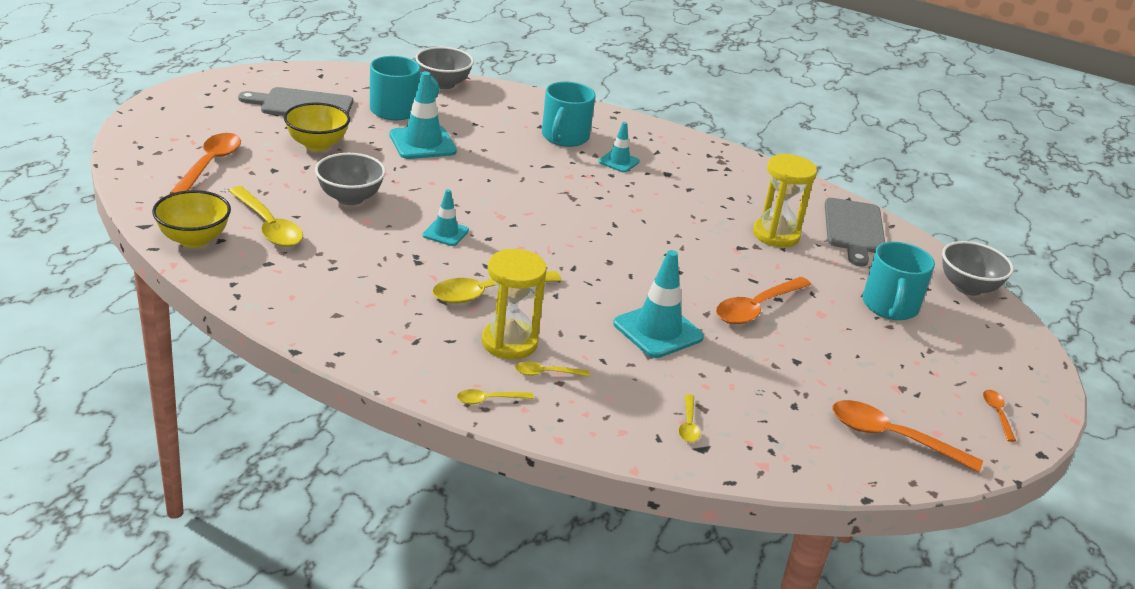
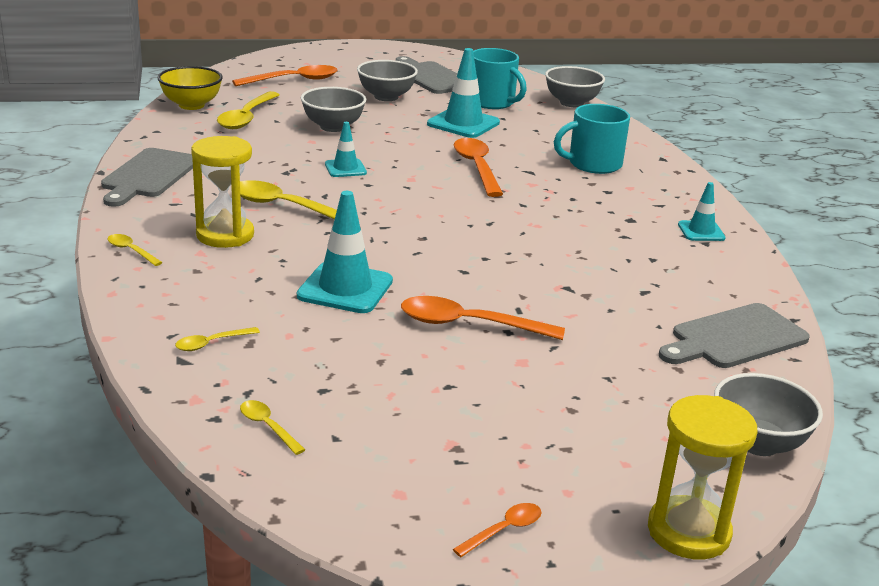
camera: 55 degrees right, 5 degrees down
yellow bowl [284,102,350,151] -> grey bowl [357,60,418,101]
yellow spoon [515,361,590,377] -> yellow spoon moved to [240,400,305,455]
turquoise traffic cone [598,122,640,173] -> turquoise traffic cone moved to [678,182,726,241]
yellow hourglass [753,154,817,247] -> yellow hourglass moved to [648,395,758,559]
orange spoon [832,400,983,472] -> orange spoon moved to [454,138,503,197]
turquoise mug [862,242,935,320] -> none
none -> grey cutting board [101,148,193,207]

